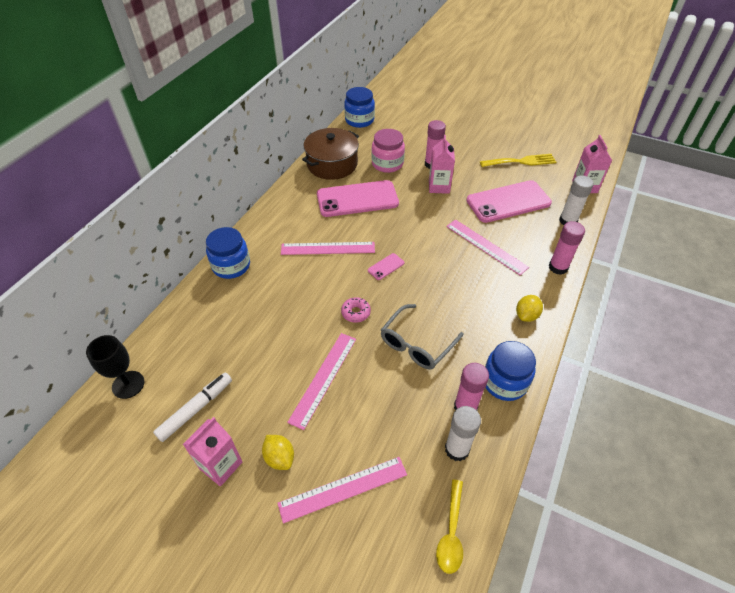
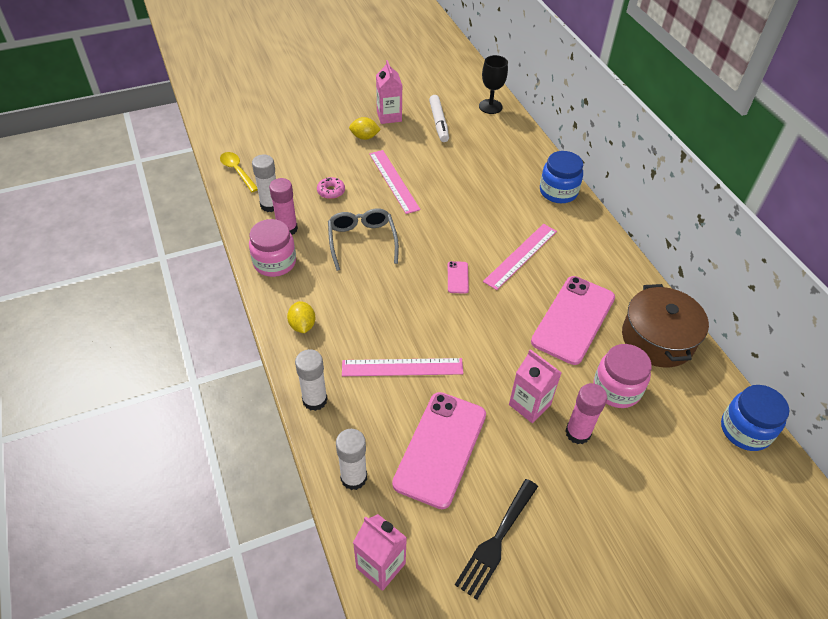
camera: 130 degrees right, 0 degrees up
pink ruler [277,457,407,524] -> none
pink donut [341,297,371,323] -> pink donut moved to [317,177,345,199]
yellow fork [480,154,556,167] -> black fork [455,479,538,600]
blue jar [485,341,536,401] -> pink jar [249,219,296,277]
pink glue stick [549,221,585,275] -> white glue stick [295,349,328,411]

